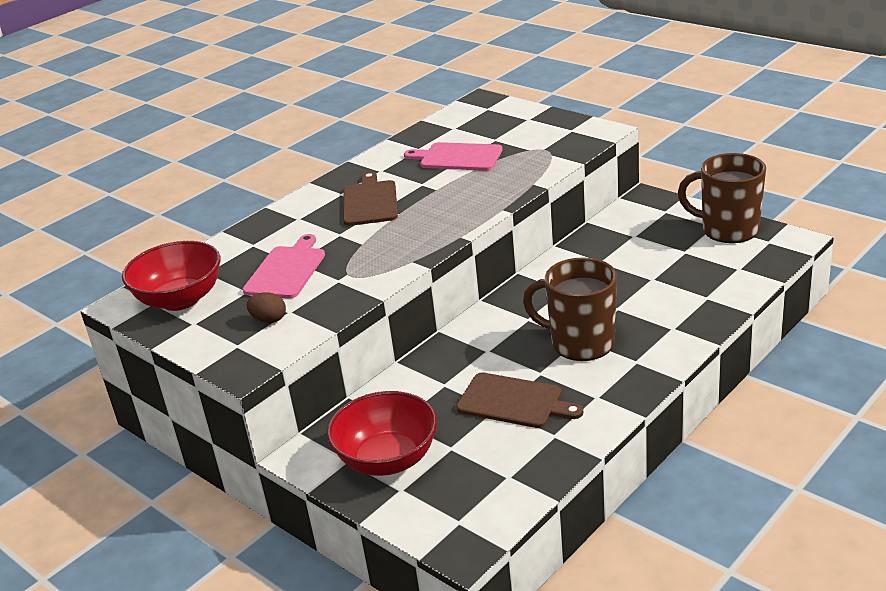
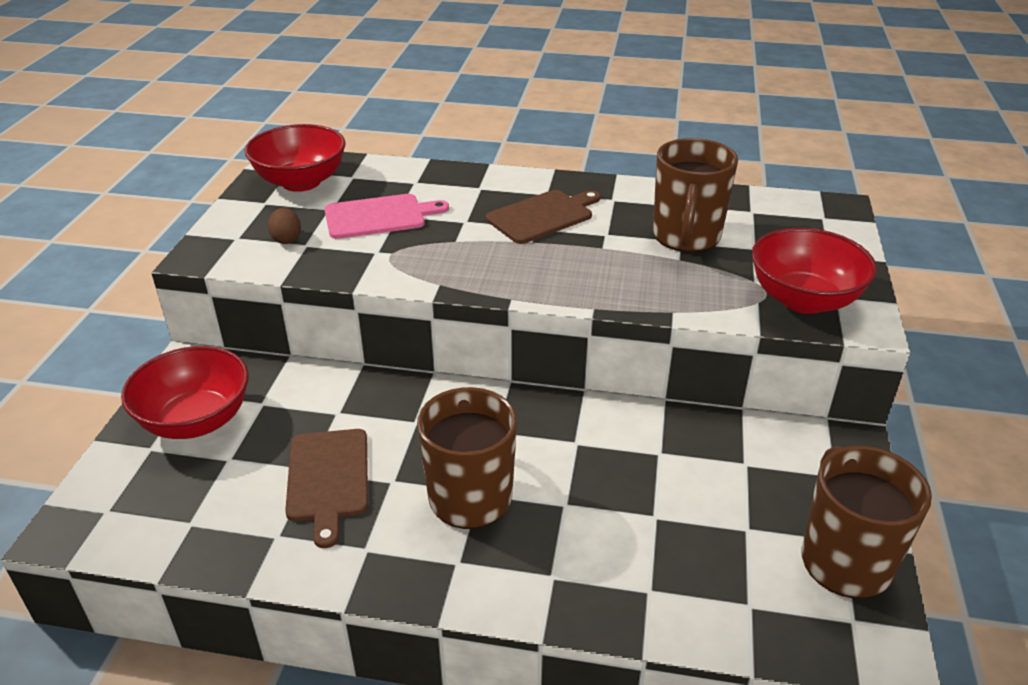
camera: 55 degrees right, 5 degrees up
pink cutting board [404,142,503,171] -> brown mug [653,138,738,252]
none -> red bowl [752,228,877,314]

